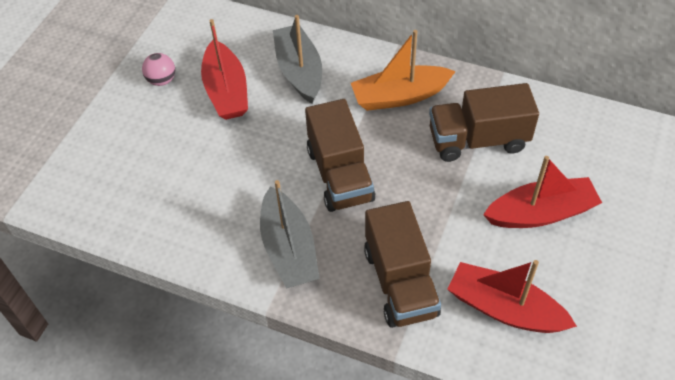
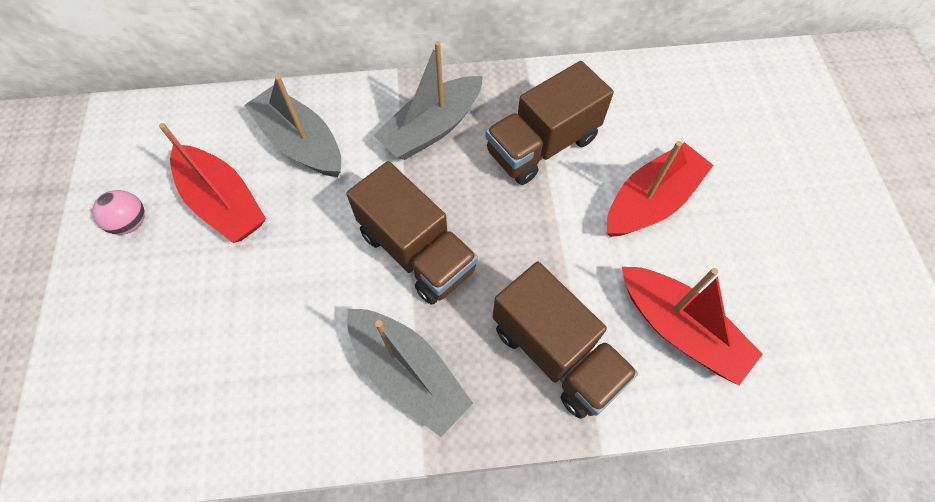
camera: 30 degrees left, 10 degrees up
orange boat [351,30,456,111] -> grey boat [373,41,483,160]
red boat [447,260,577,333] -> red boat turned 135 degrees counterclockwise [622,267,763,386]

